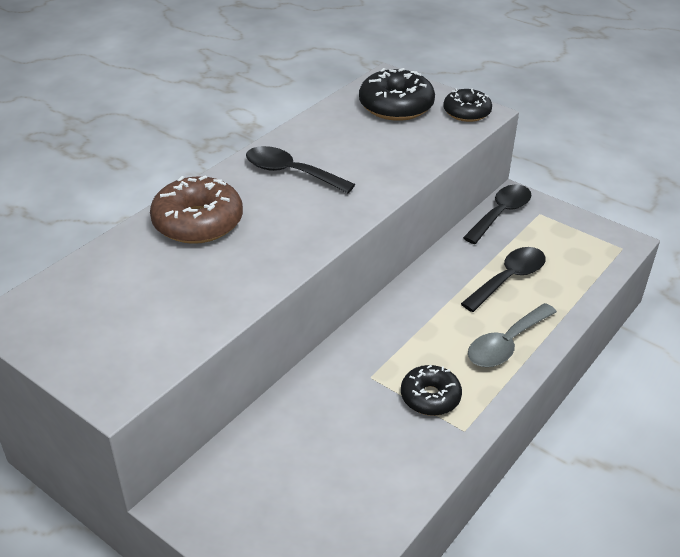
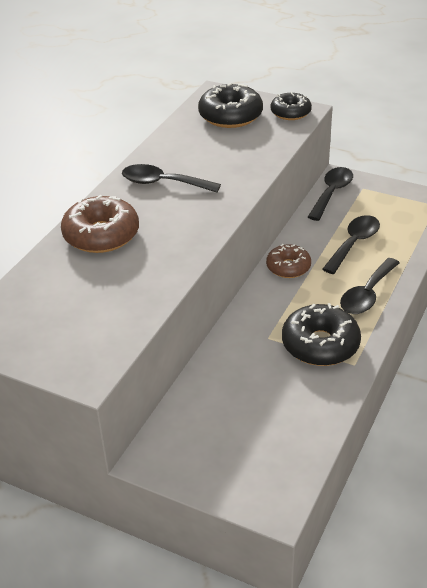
camera: 10 degrees left, 0 degrees up
black donut [401,365,462,416] -> black donut [282,303,361,366], size x1.58
grey spoon [468,303,557,367] -> black spoon [340,258,400,314]
none -> brown donut [266,244,311,278]

